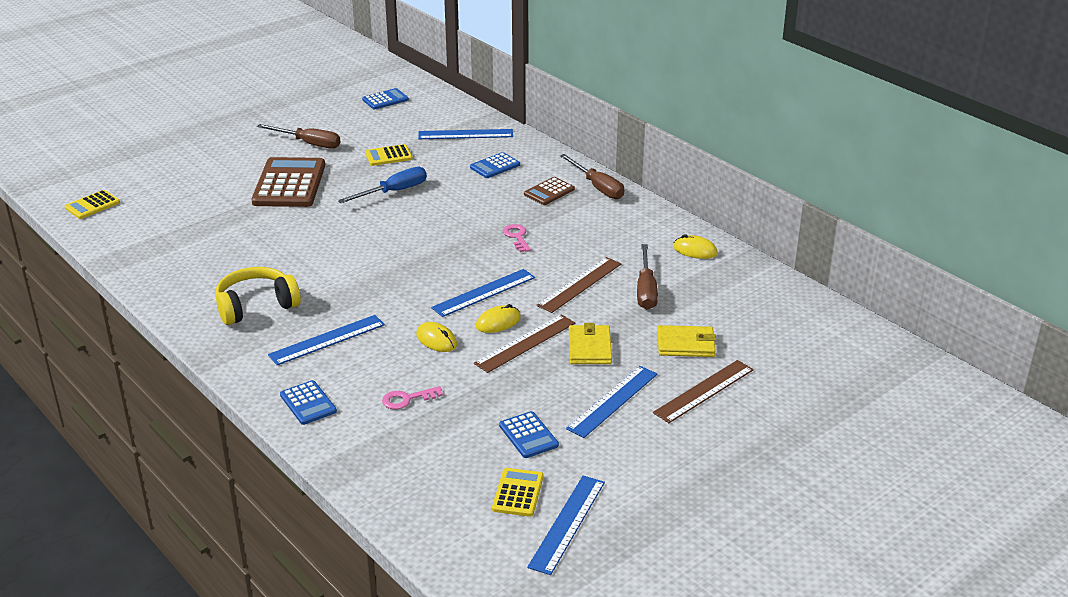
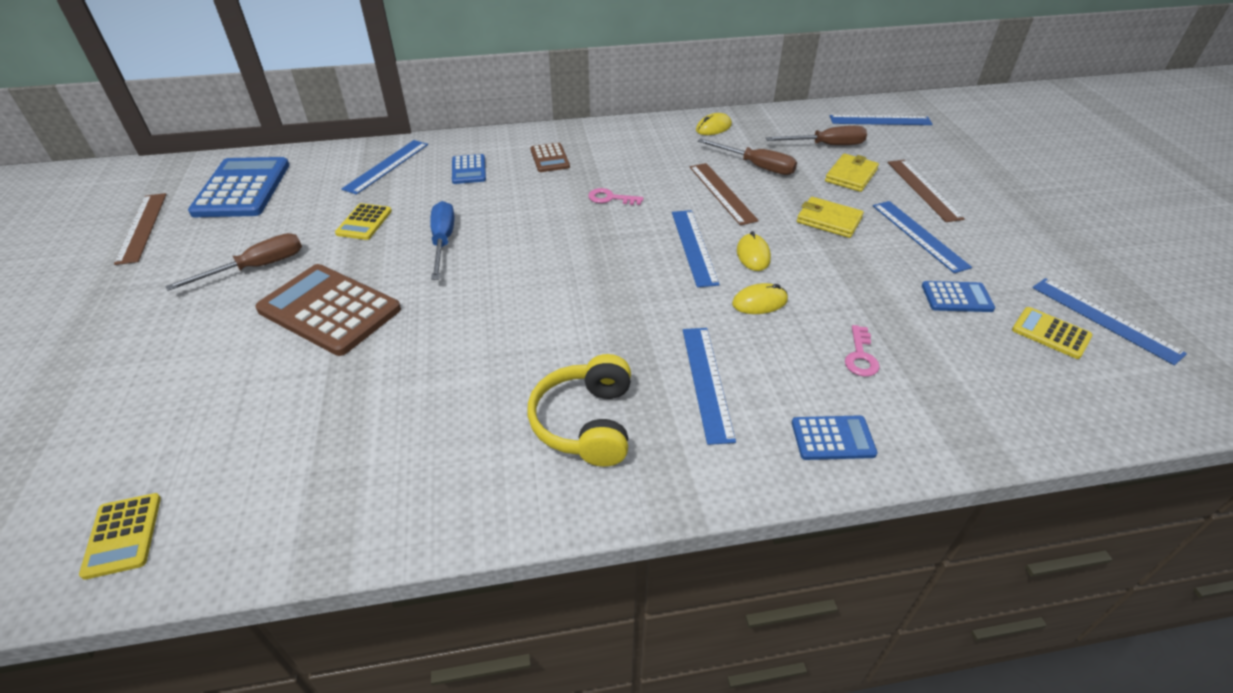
camera: 60 degrees left, 10 degrees up
blue calculator [362,88,409,109] -> blue calculator [188,157,289,217], size x1.98
brown ruler [474,314,575,373] -> brown ruler moved to [114,193,167,265]
brown screwdriver [560,154,624,199] -> brown screwdriver moved to [766,126,867,145]
none -> blue ruler [830,115,933,125]

